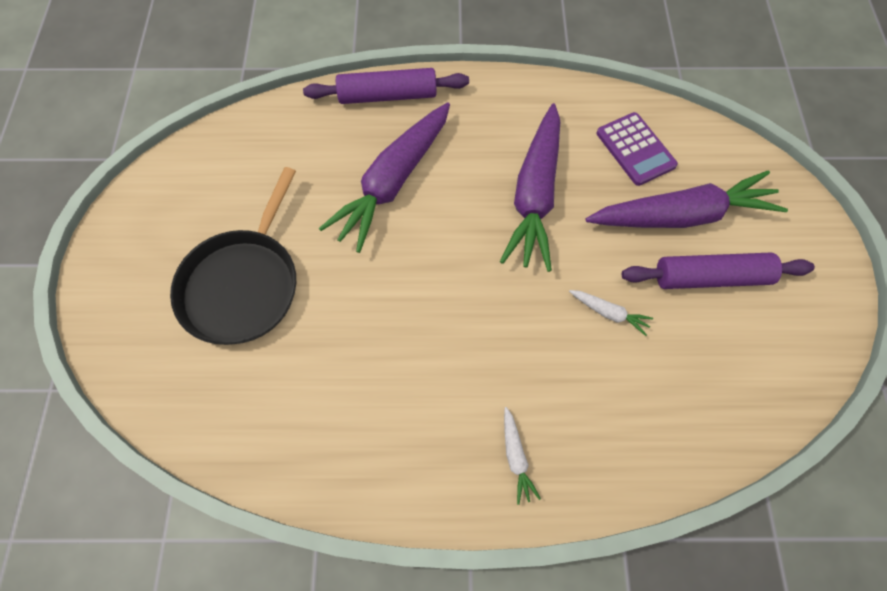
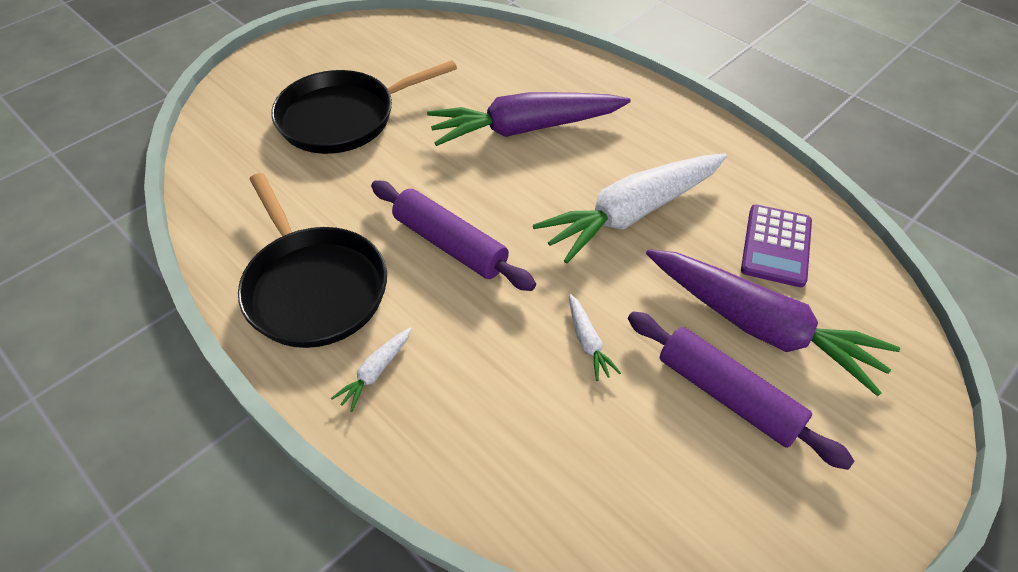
camera: 45 degrees right, 15 degrees down
purple rolling pin [303,68,469,104] -> purple rolling pin moved to [371,181,536,291]
purple carrot [500,103,560,272] -> white carrot [533,153,727,263]
none -> black pan [238,173,387,348]

